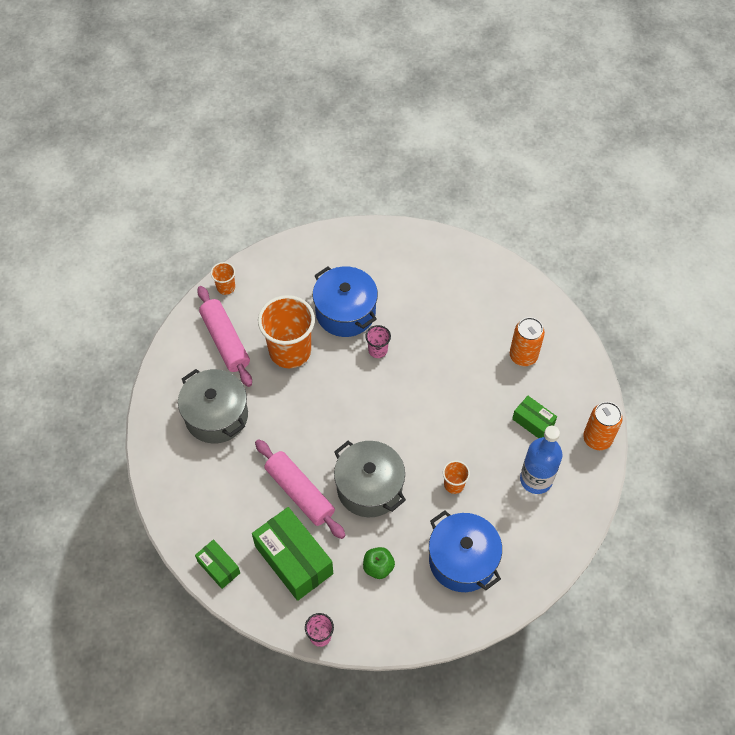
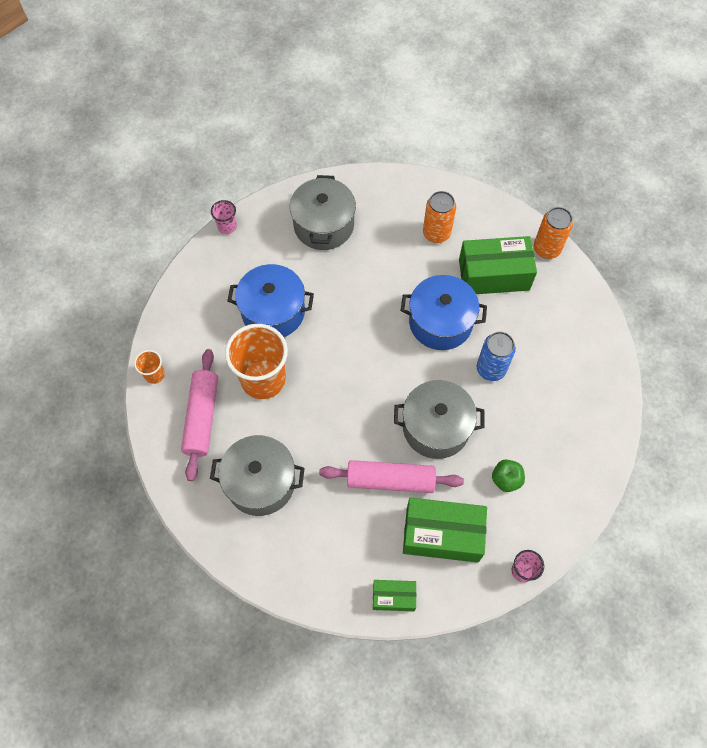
camera: 45 degrees left, 5 degrees up
pink rolling pin [197,286,252,387] -> pink rolling pin turned 75 degrees clockwise [181,349,218,481]
pink cup [366,325,391,358] -> pink cup moved to [211,200,237,234]
blue pot [429,510,502,592] -> blue pot moved to [400,275,487,350]
orange cup [443,460,470,494] -> blue can [477,332,516,381]
green box [512,396,557,438] -> green box [459,236,537,294], size x1.87
blue bottle [520,426,563,494] -> none
none -> grey pot [290,175,356,250]

